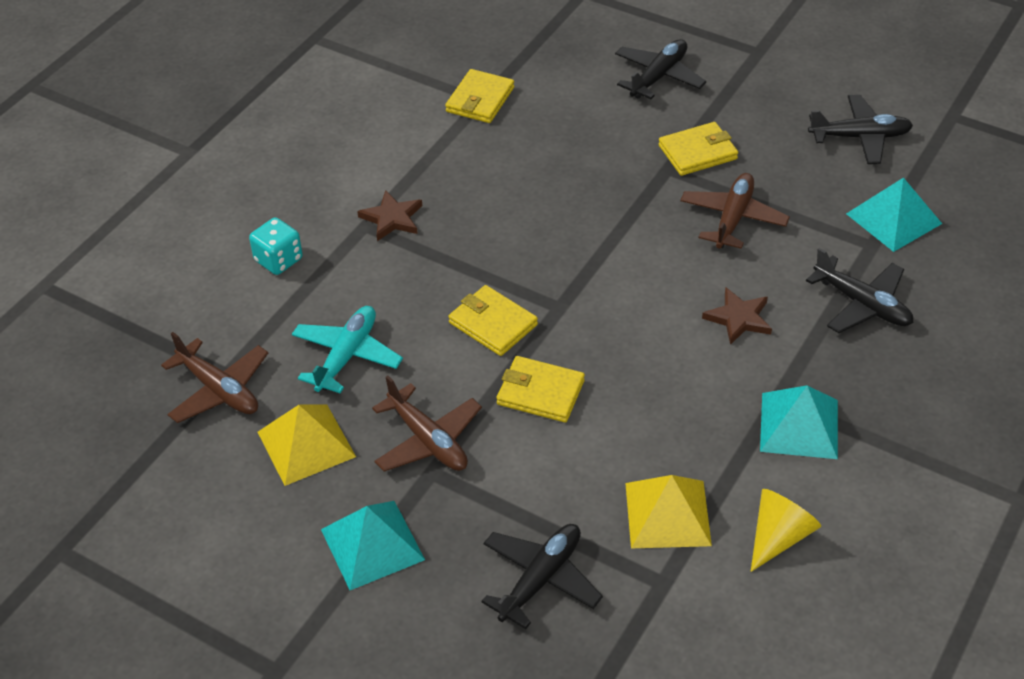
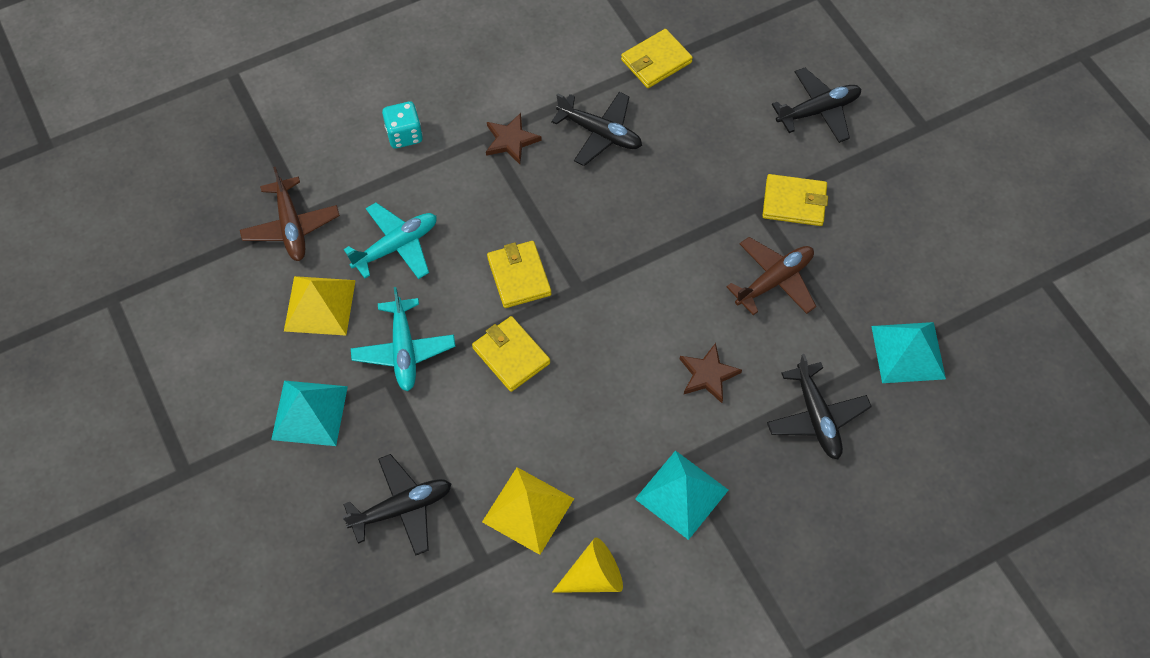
camera: 30 degrees right, 15 degrees up
brown plane [372,376,482,471] -> turquoise plane [351,287,455,391]
black plane [808,95,913,164] -> black plane moved to [551,92,642,166]

